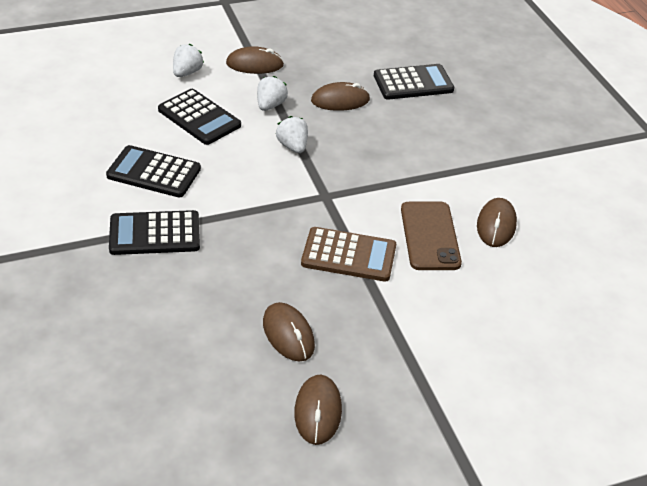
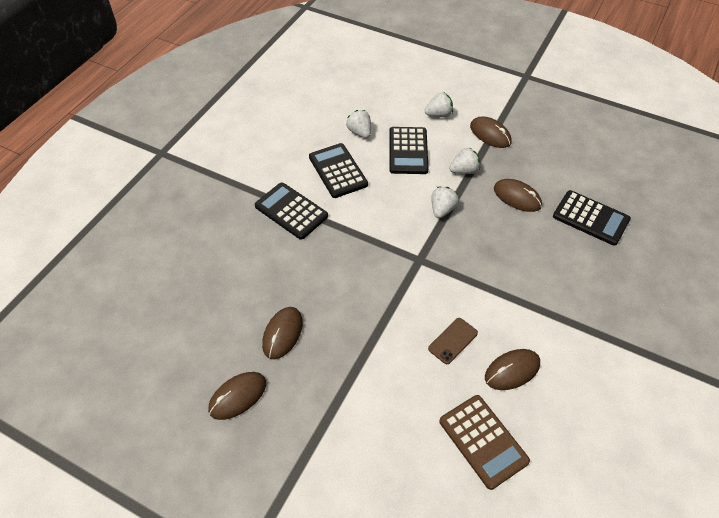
camera: 50 degrees right, 10 degrees up
brown calculator [301,227,396,282] -> brown calculator moved to [439,395,530,490]
brown phone [401,202,462,270] -> brown phone [428,318,478,364], size x0.61
none -> white strawberry [346,110,371,138]

